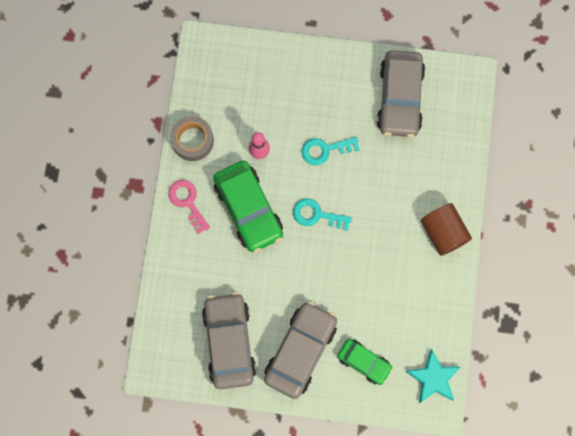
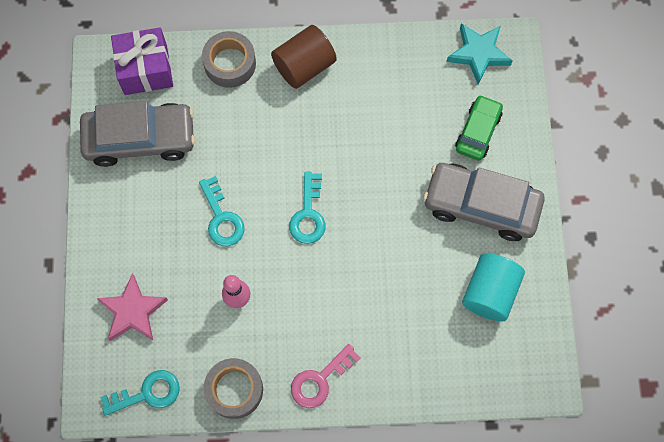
camera: 100 degrees left, 5 degrees down
grey car [202,292,256,389] -> turquoise cylinder [462,253,525,321]
green car [213,160,283,253] -> none
none -> pink star [96,274,168,341]
none -> turquoise key [100,370,180,416]
none -> purple gift [111,27,173,95]
none -> grey tape [202,31,256,88]

